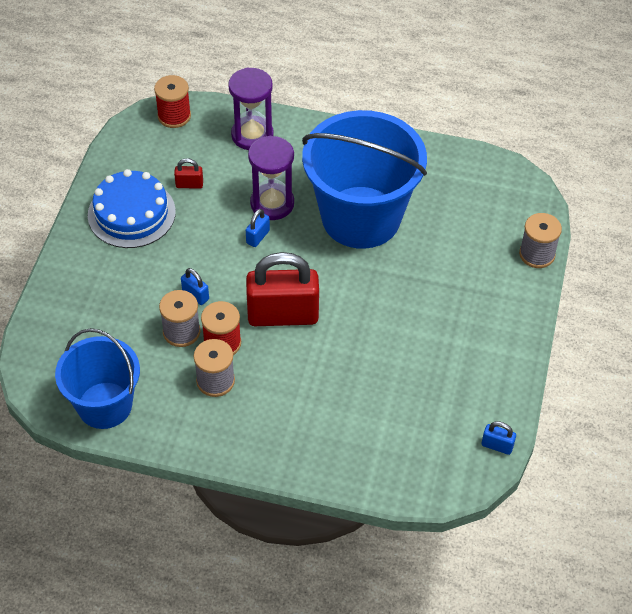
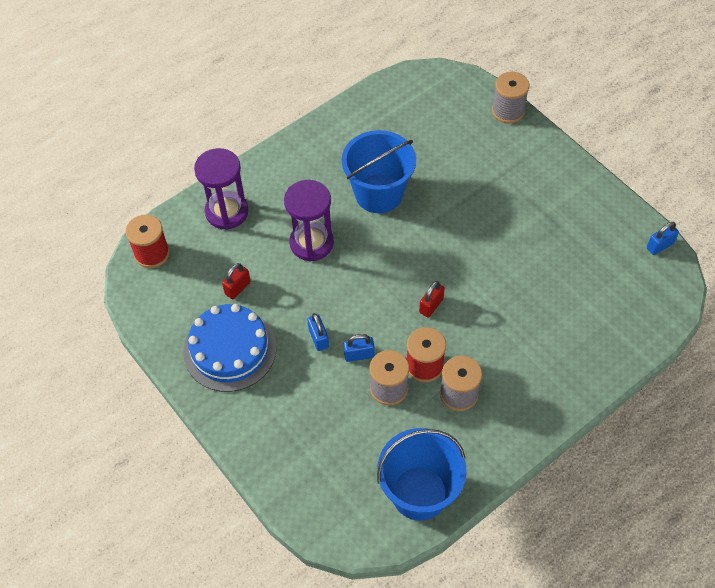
camera: 50 degrees left, 5 degrees up
blue padlock [246,209,270,247] -> blue padlock moved to [307,313,329,351]
red padlock [246,252,319,326] -> red padlock [419,281,445,318], size x0.42
blue bucket [302,110,427,249] -> blue bucket [342,130,416,213], size x0.62

